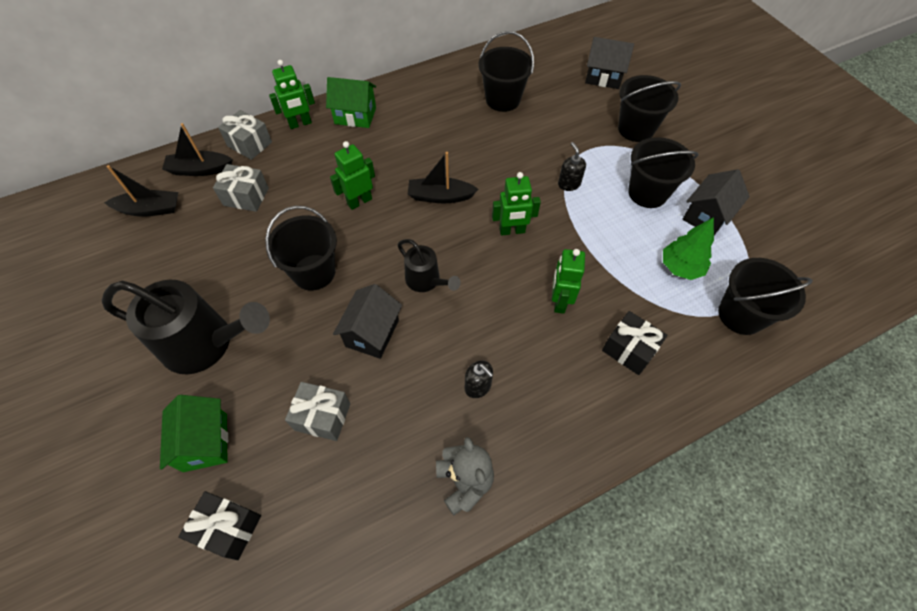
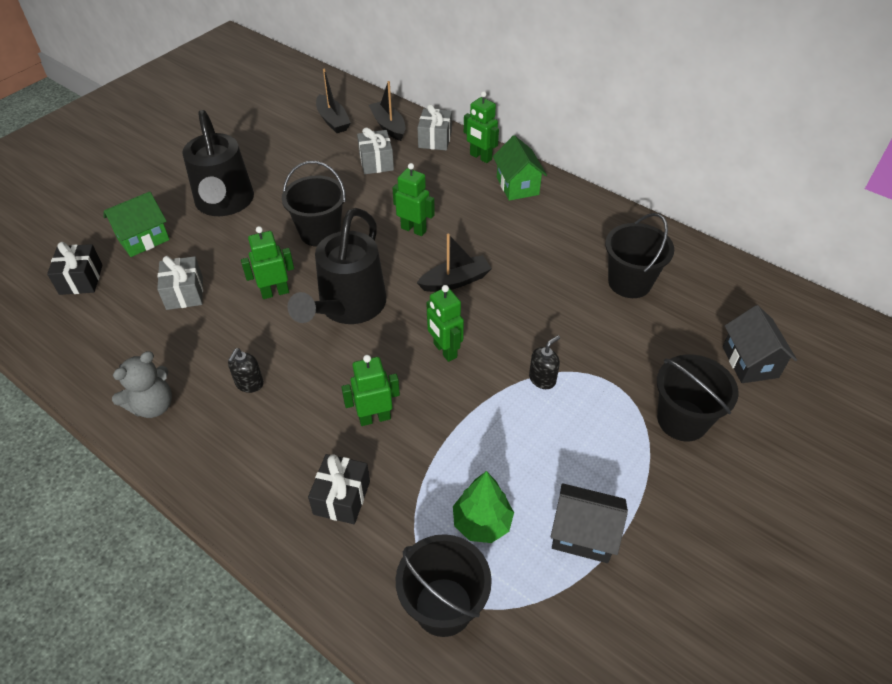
camera: 65 degrees right, 10 degrees down
black house [333,284,402,359] -> green robot [241,226,294,299]
black watering can [398,239,461,292] -> black watering can [287,208,387,324], size x1.89
black boat [408,152,478,203] -> black boat turned 90 degrees clockwise [417,234,492,292]
black bucket [628,137,699,208] -> none

